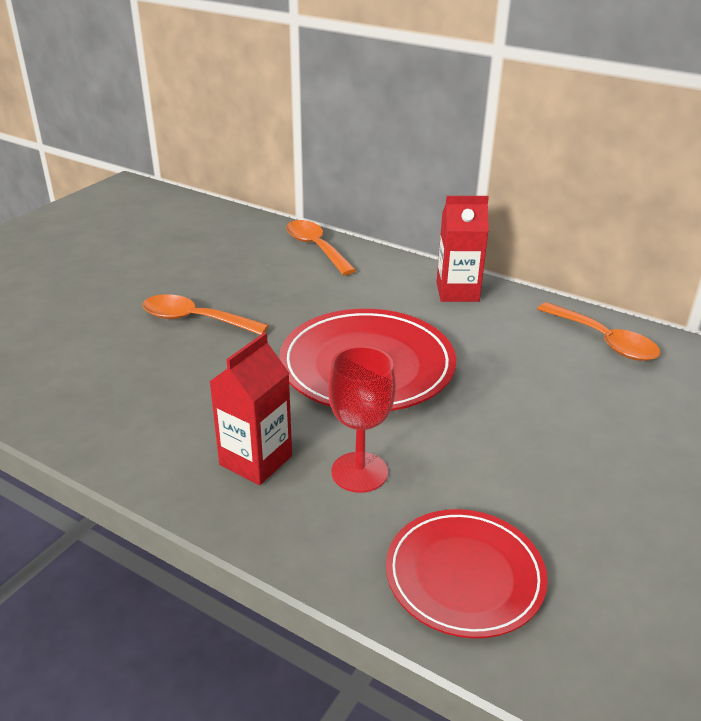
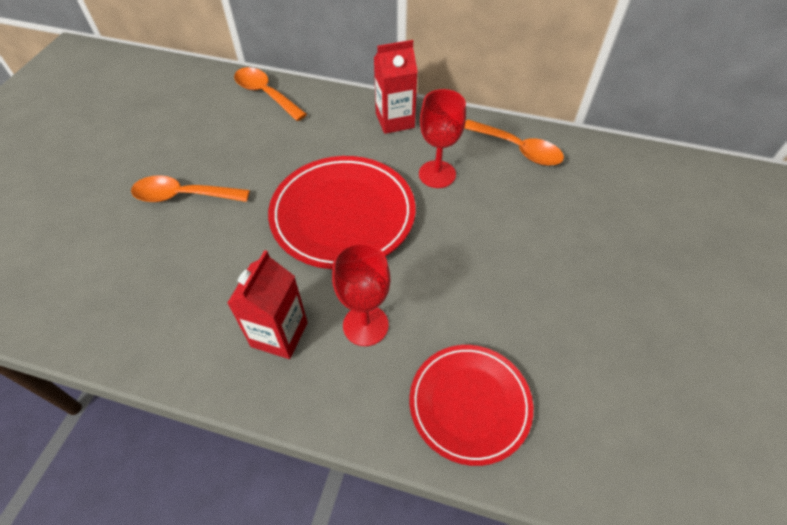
camera: 15 degrees left, 20 degrees up
none -> red goblet [419,89,466,188]

